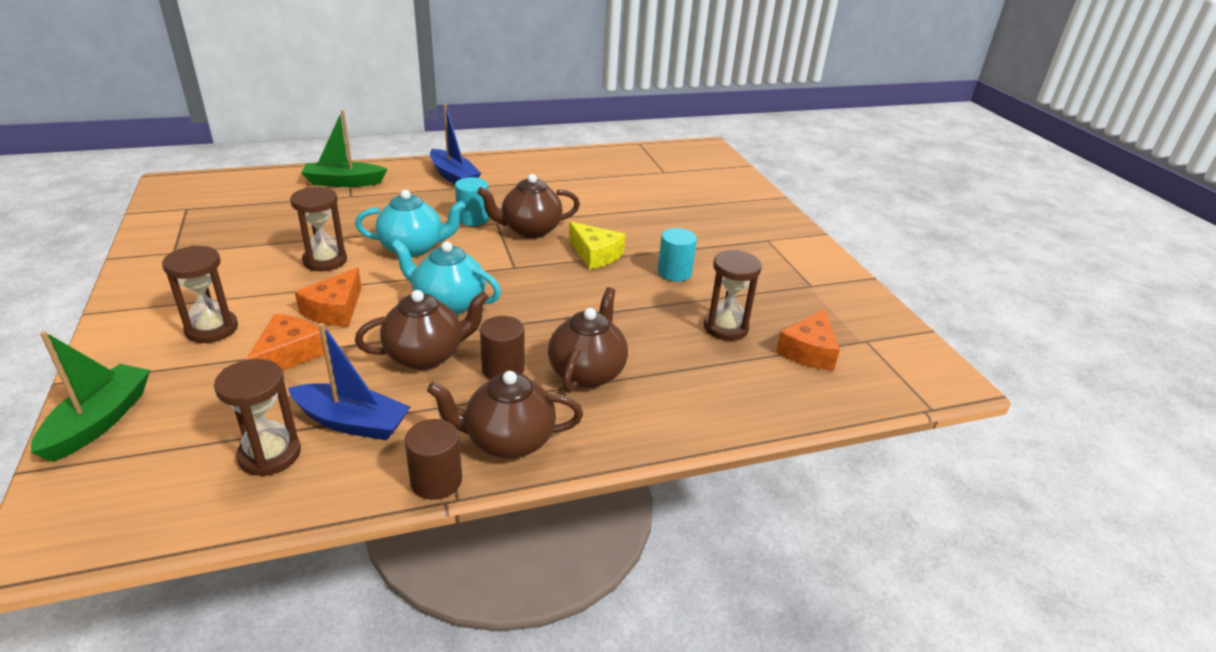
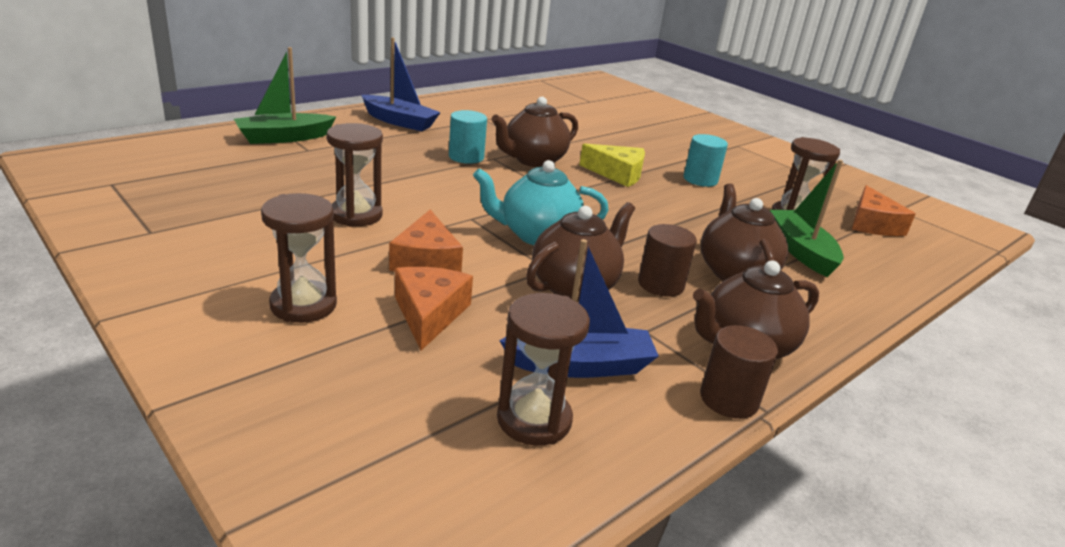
camera: 25 degrees left, 5 degrees down
green boat [31,331,150,462] -> green boat moved to [770,160,844,277]
turquoise teapot [355,190,466,257] -> none

